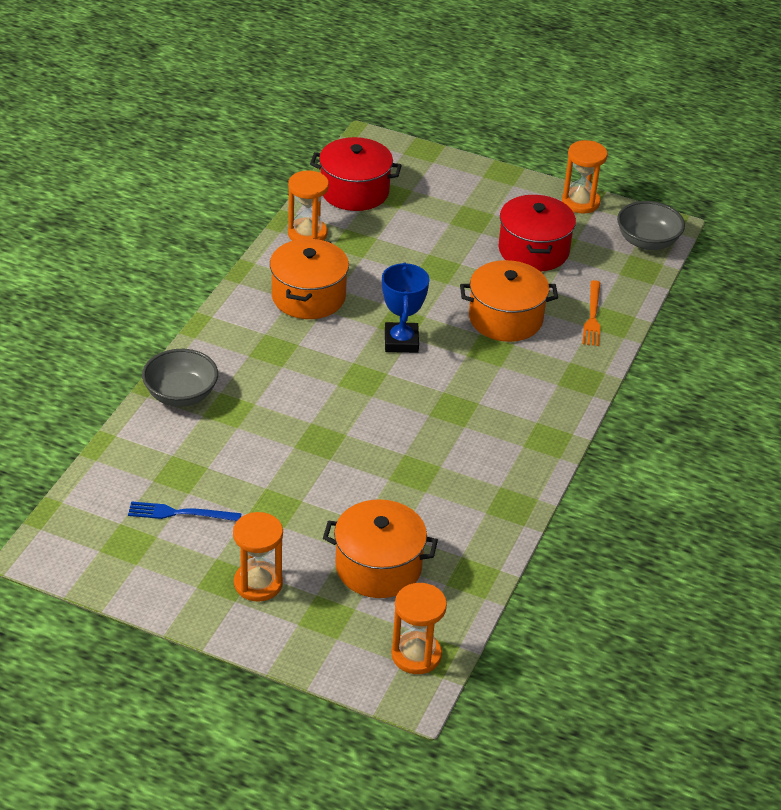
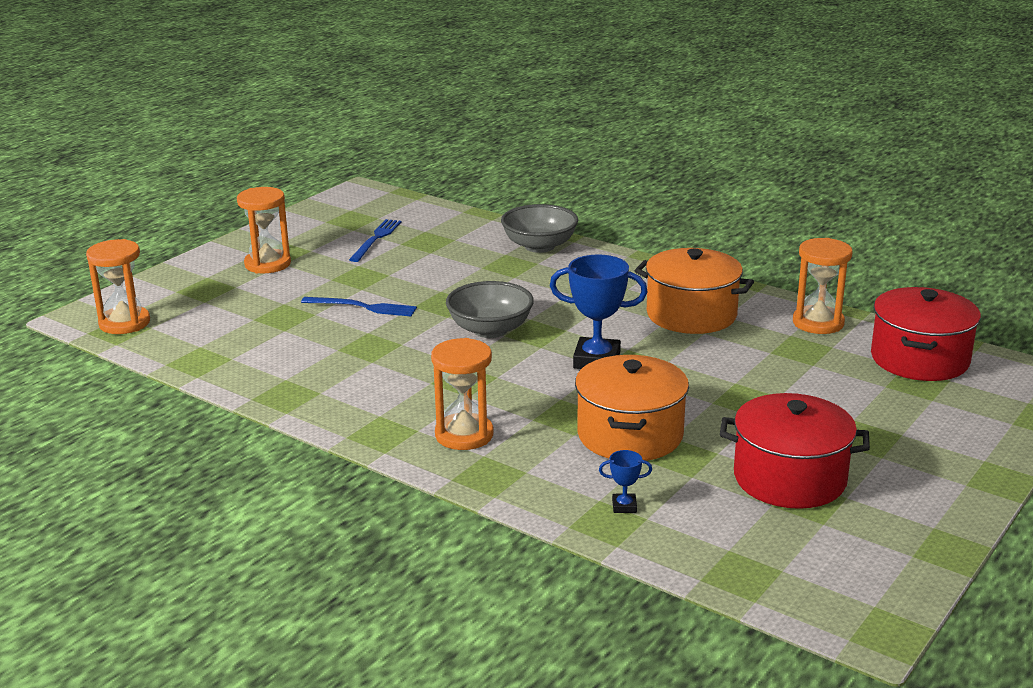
camera: 105 degrees right, 15 degrees down
orange pot [323,499,438,598] -> none
orange hourglass [562,140,607,214] -> orange hourglass moved to [431,338,493,450]
orange fork [582,280,601,346] -> blue trophy [599,450,652,513]
grey bowl [617,201,685,250] -> grey bowl moved to [446,281,534,338]
none -> blue fork [301,297,417,317]

